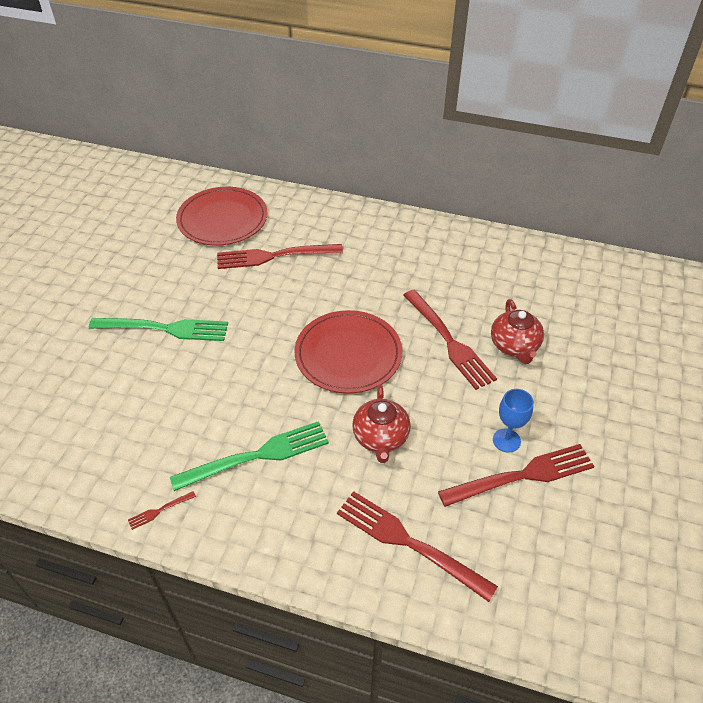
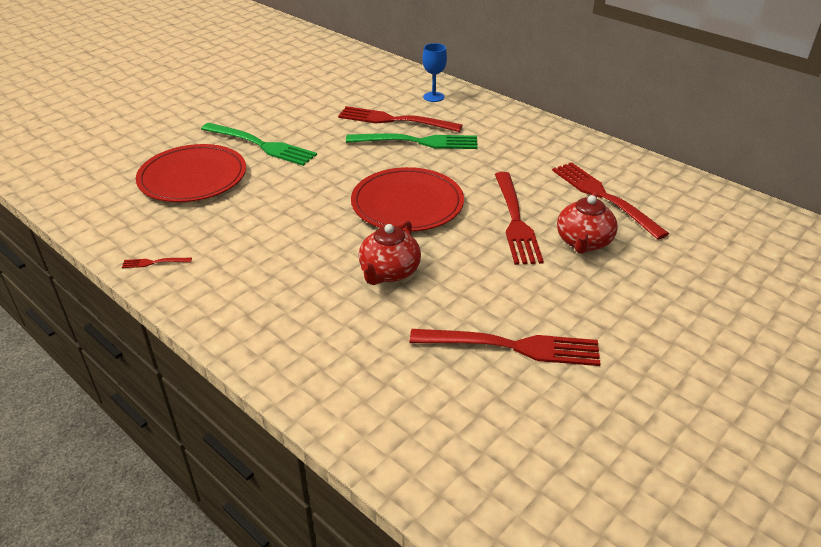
camera: 25 degrees right, 10 degrees down
green fork [170,421,329,491] -> green fork moved to [346,133,478,149]
red plate [176,187,268,245] -> red plate moved to [136,144,246,202]
red fork [337,491,498,602] -> red fork moved to [552,162,669,240]
blue goblet [493,389,534,453] -> blue goblet moved to [422,43,447,102]

